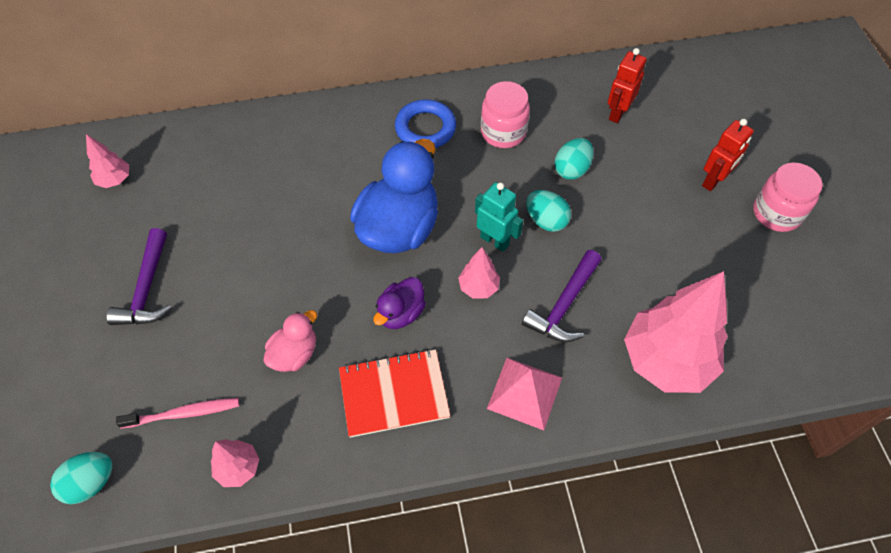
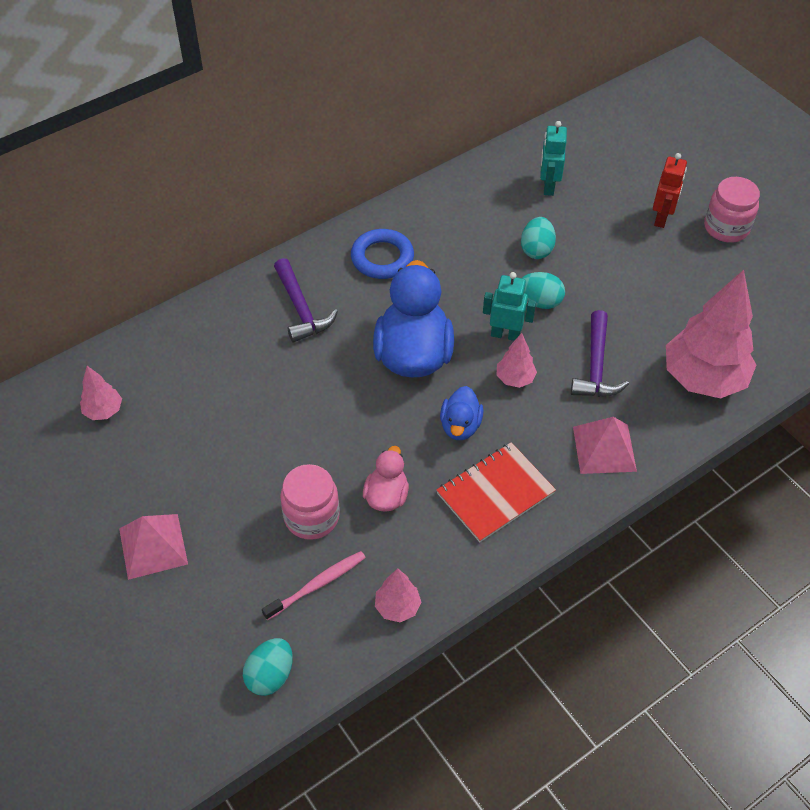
camera: 25 degrees left, 5 degrees down
purple hammer [106,228,171,325] -> purple hammer moved to [274,258,338,343]
purple duck [373,277,426,329] -> blue duck [440,386,483,440]
pink jar [481,81,530,148] -> pink jar moved to [280,464,340,540]
red robot [608,48,647,123] -> turquoise robot [540,121,567,196]
none -> pink pyramid [119,514,188,580]

